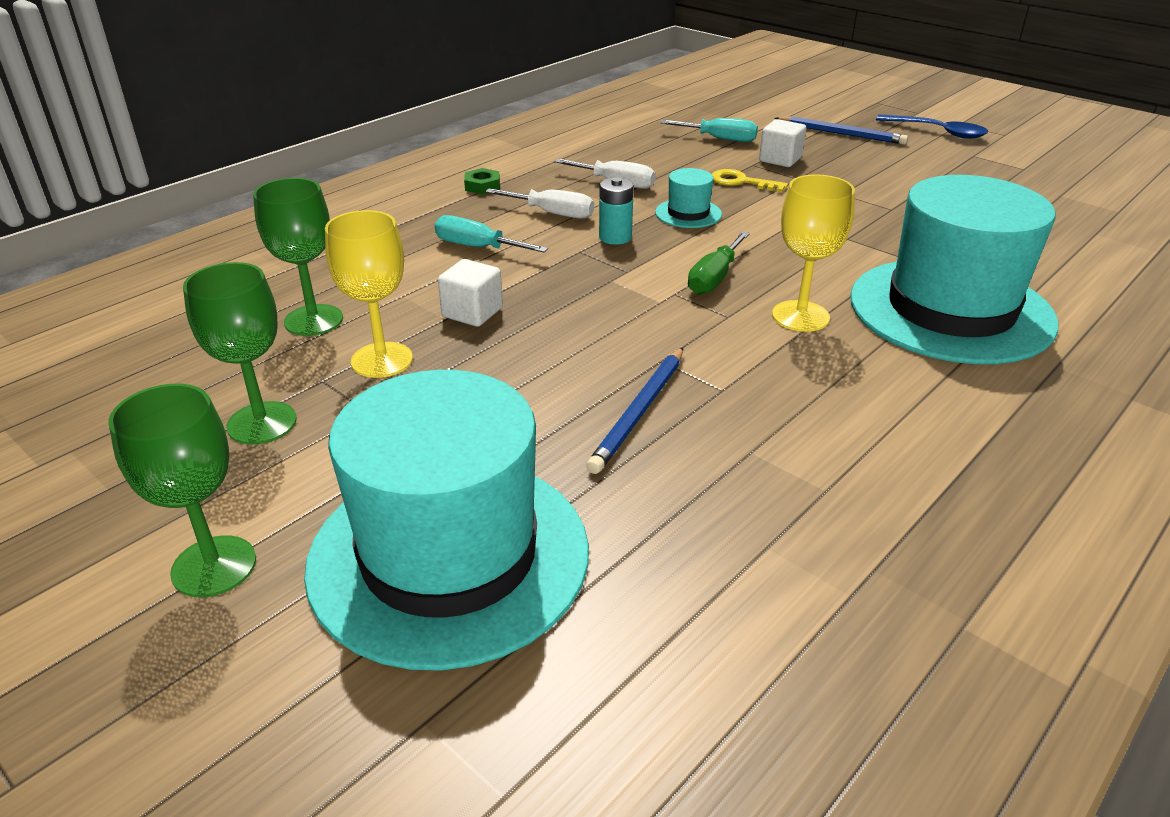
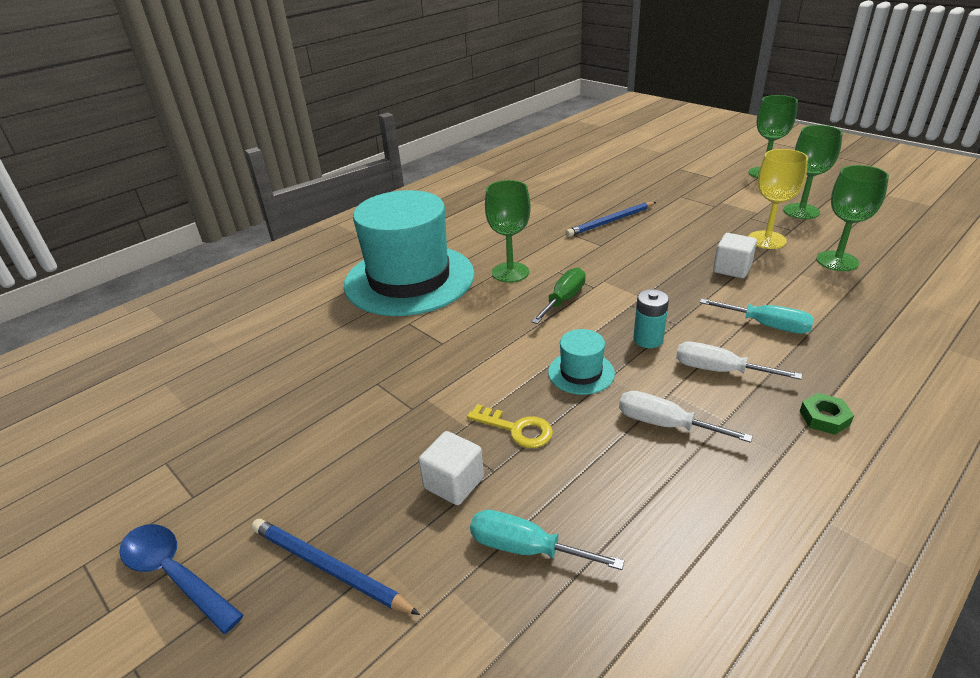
camera: 175 degrees left, 0 degrees up
turquoise hat [304,370,589,671] -> none
blue pencil [586,347,683,474] -> blue pencil turned 150 degrees counterclockwise [566,202,656,237]
yellow goblet [772,174,855,332] -> green goblet [485,180,531,283]

